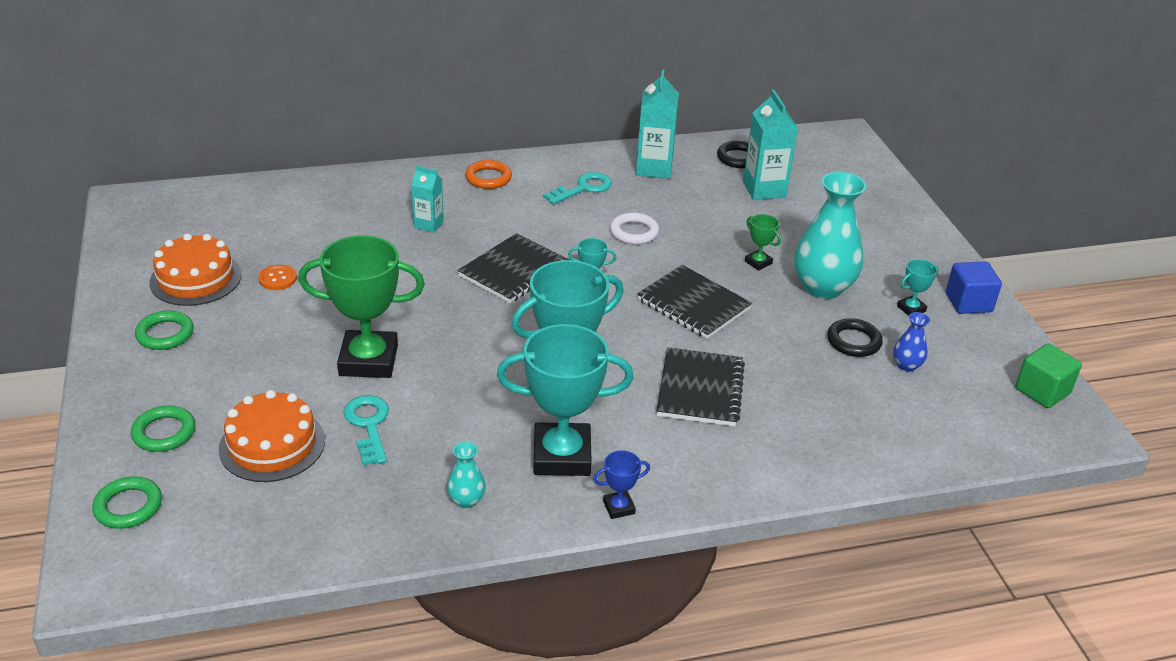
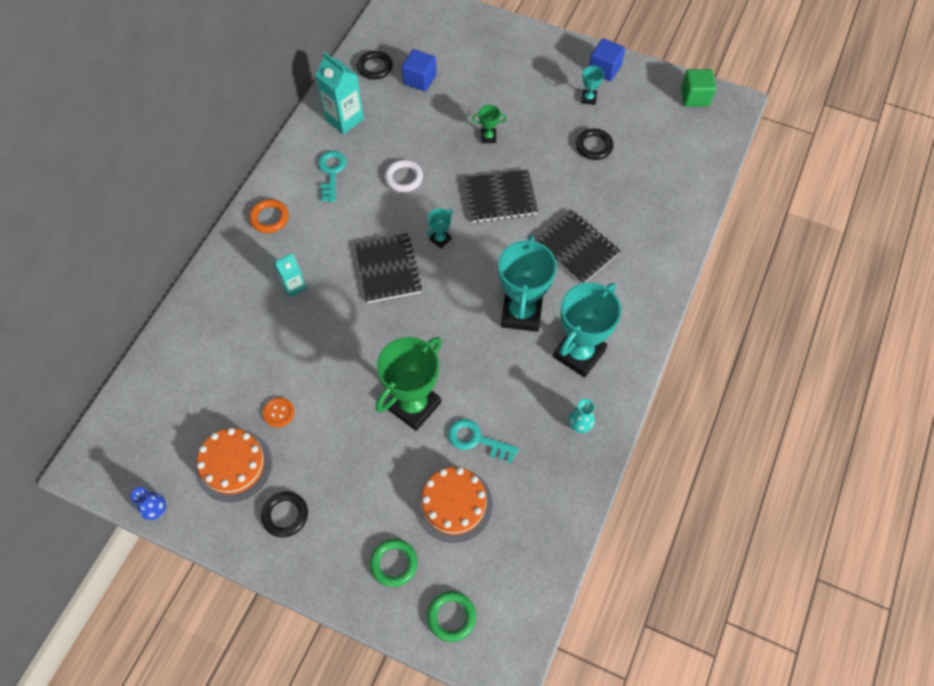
camera: 50 degrees left, 25 degrees up
green ring [135,310,194,350] -> black ring [261,491,308,537]
blue trophy [593,450,650,519] -> none
turquoise carton [743,90,798,200] -> blue cube [402,49,437,91]
turquoise vase [794,172,866,299] -> none
blue vase [893,312,930,372] -> blue vase moved to [130,487,166,520]

